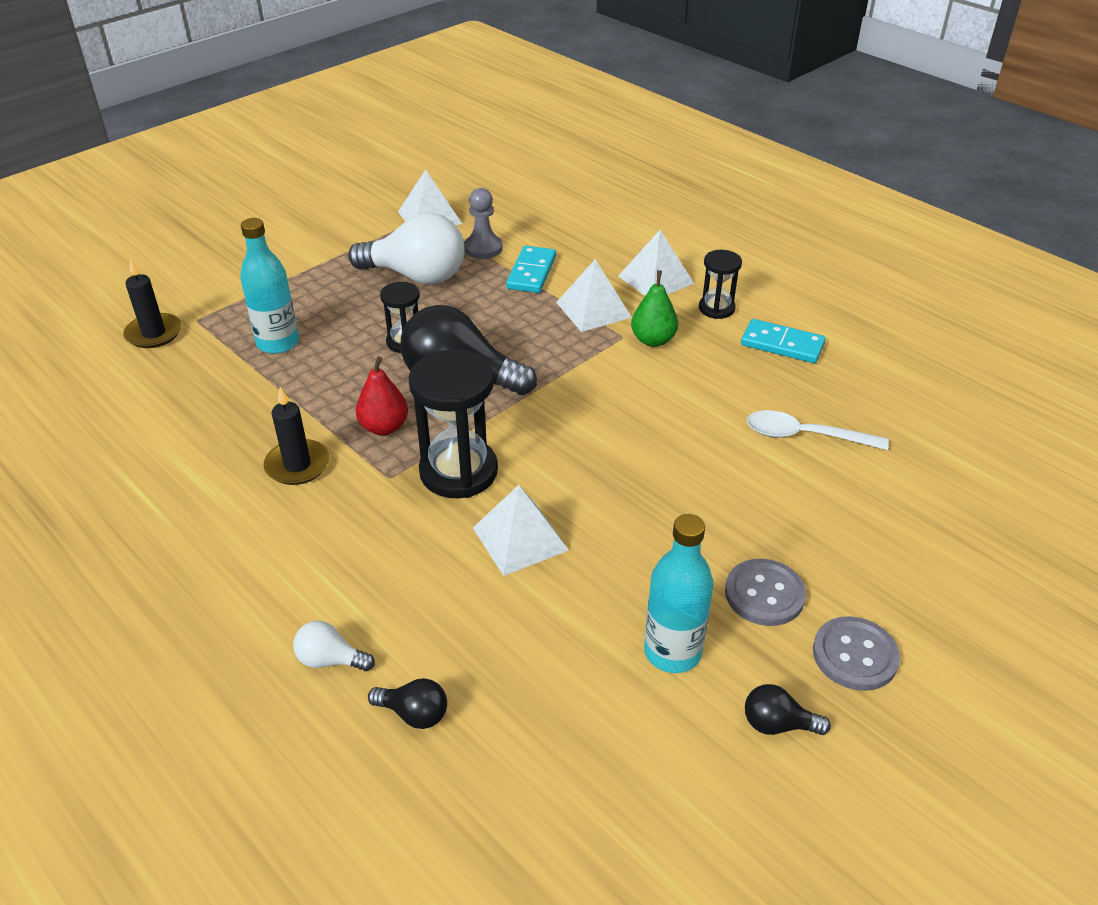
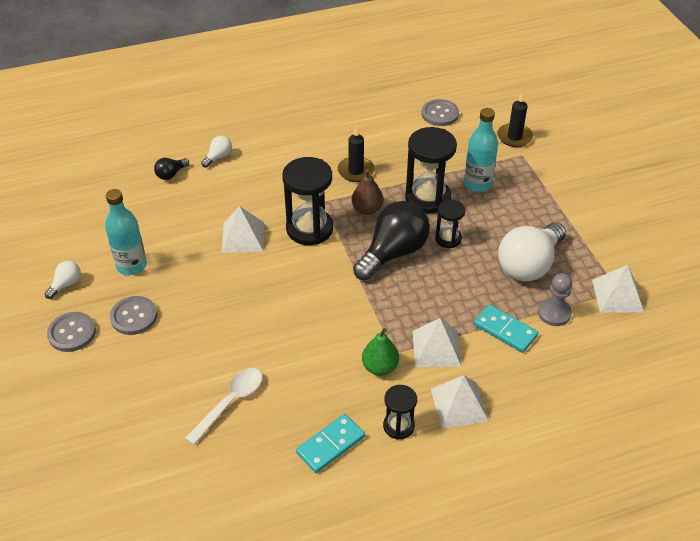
camera: 115 degrees right, 5 degrees up
red pear [356,357,408,435] -> brown pear [352,169,384,215]
black light bulb [745,684,831,735] -> white light bulb [45,261,81,299]
none -> black hourglass [405,127,457,213]
none -> grey button [421,99,459,126]

